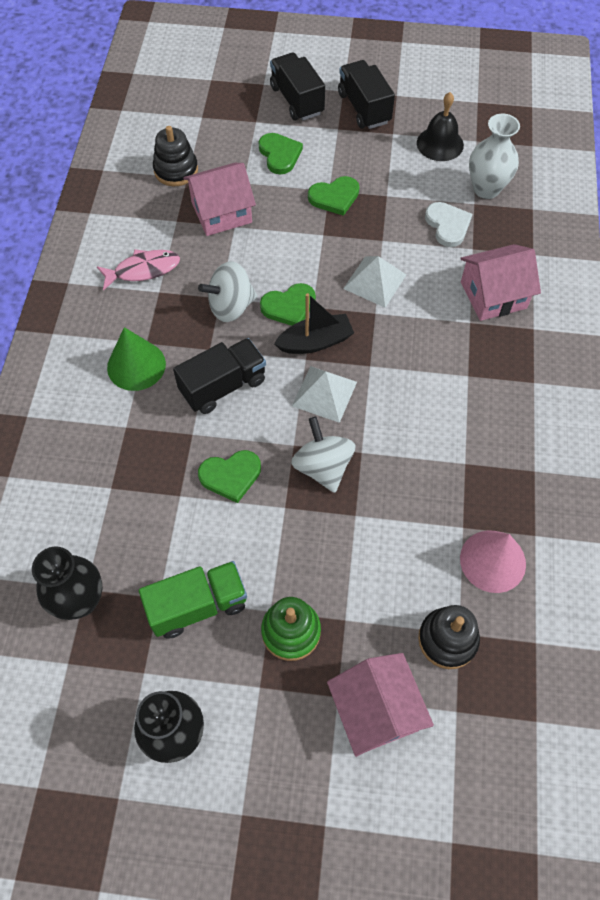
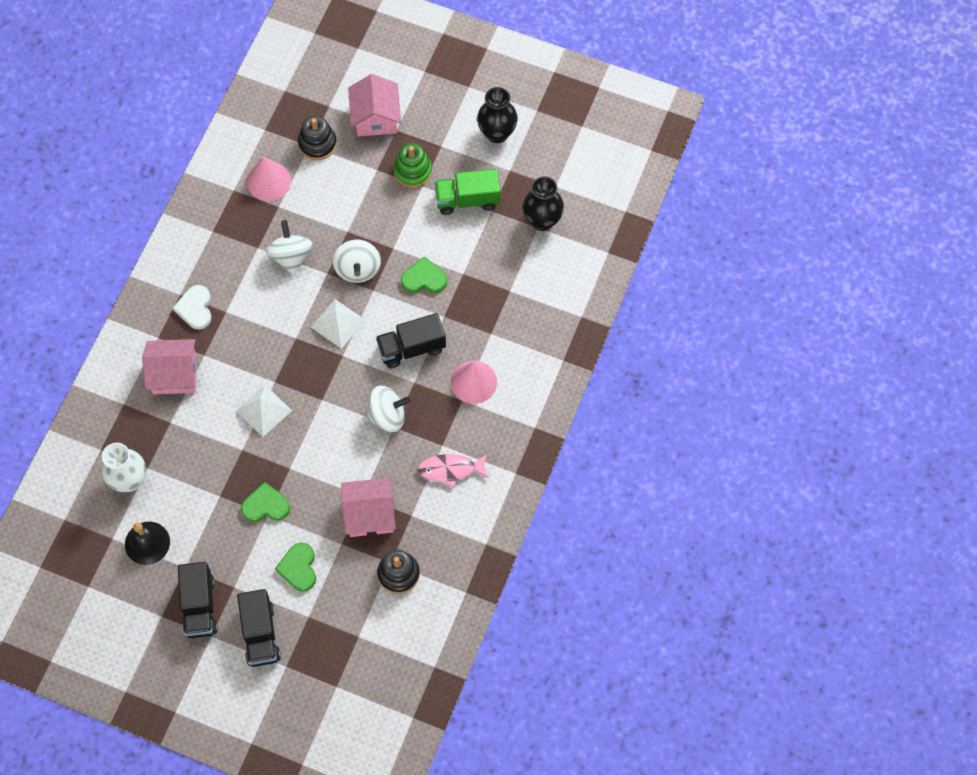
camera: 165 degrees left, 5 degrees up
green cone [107,327,166,391] -> pink cone [451,361,497,404]
green heart [260,283,316,326] -> none
black boat [274,293,354,354] -> none
white heart [425,202,472,247] -> white heart moved to [172,285,212,330]
none -> white spinning top [265,220,313,276]

